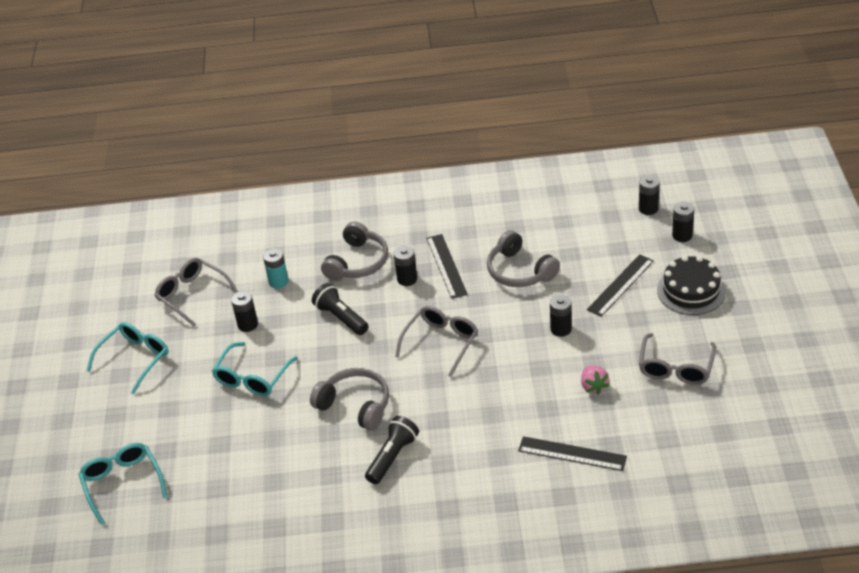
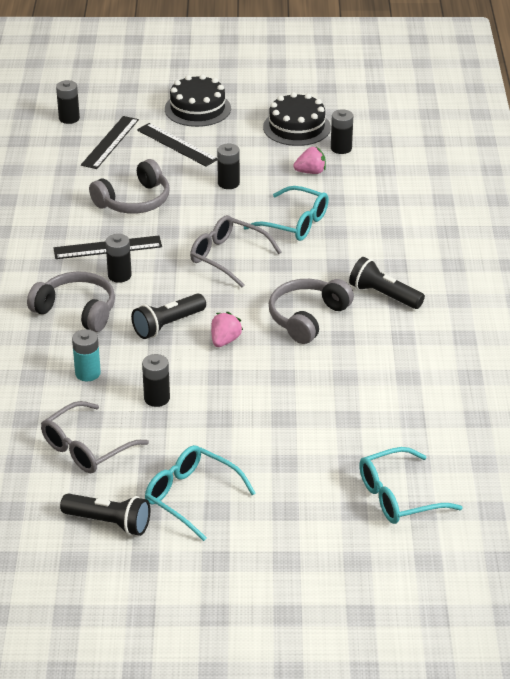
camera: 90 degrees left, 5 degrees down
turquoise glasses [212,342,298,396] -> turquoise glasses moved to [244,186,329,241]
black ruler [518,436,627,471] -> black ruler moved to [81,116,139,169]
grey glasses [639,333,716,385] -> black cake [263,92,331,146]
black battery [672,202,694,242] -> black battery moved to [331,109,353,154]
none -> black flashlight [60,493,150,536]
none -> pink strawberry [211,312,243,347]

